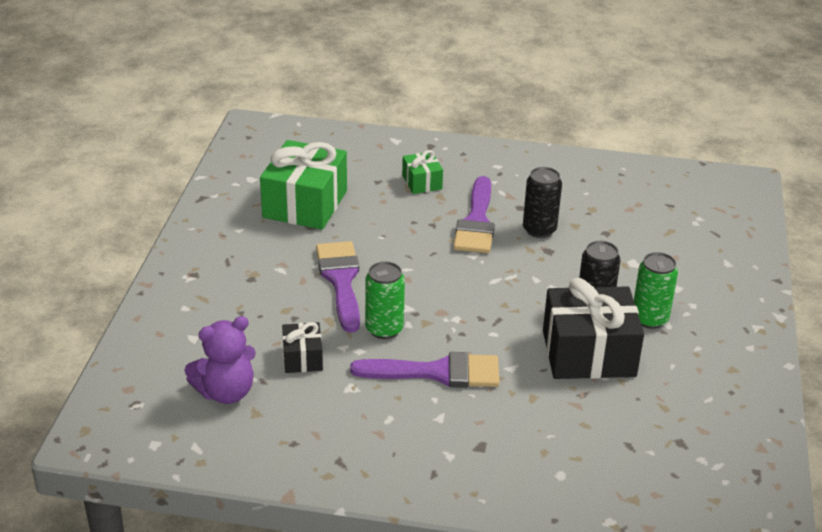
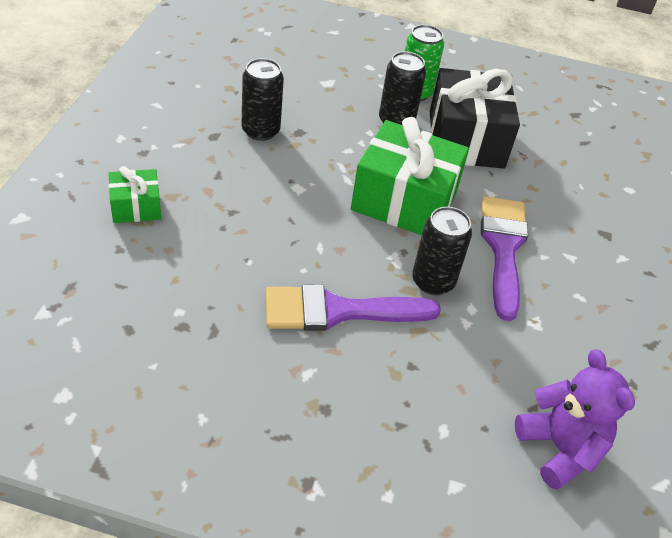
camera: 90 degrees left, 10 degrees up
green gift [260,140,347,230] -> green gift moved to [351,117,469,235]
black gift [282,322,323,373] -> none
green can [365,261,405,339] -> black can [412,207,472,295]
purple brush [453,176,495,253] -> none

